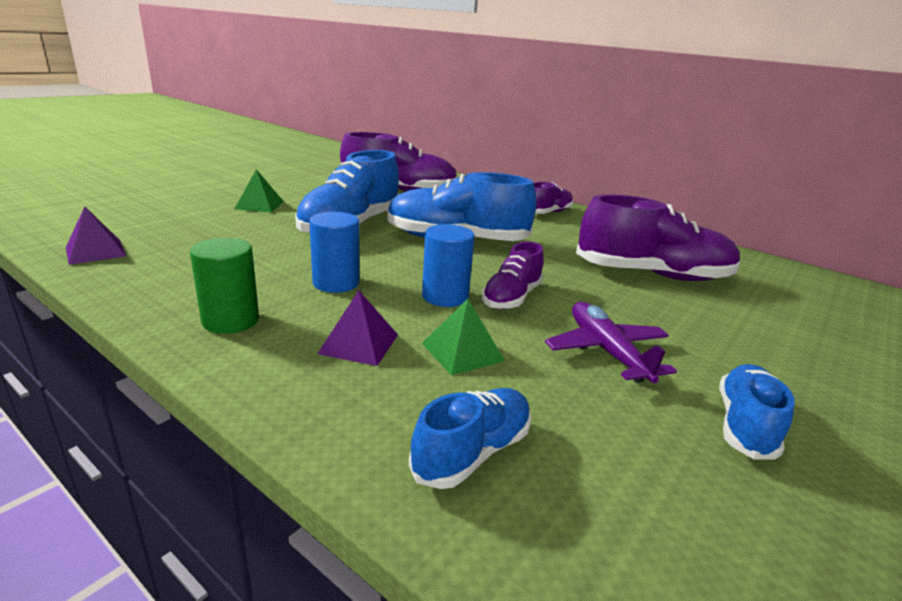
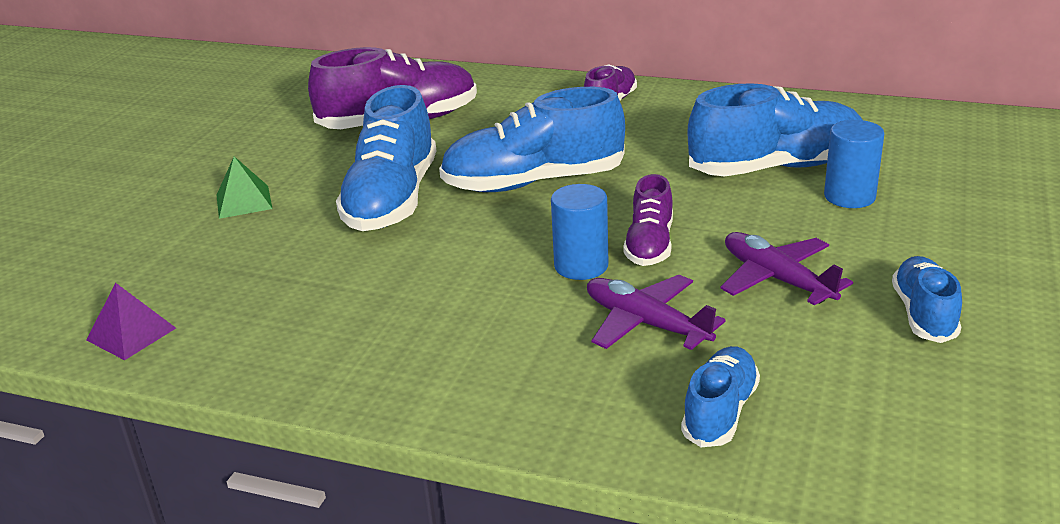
camera: 15 degrees left, 5 degrees up
green cylinder [190,238,259,334] -> none
blue cylinder [309,212,360,293] -> blue cylinder moved to [824,120,884,208]
purple pyramid [317,290,398,366] -> none
green pyramid [422,299,505,375] -> purple plane [587,275,726,350]
purple shoe [576,195,740,281] -> blue shoe [687,83,862,177]

